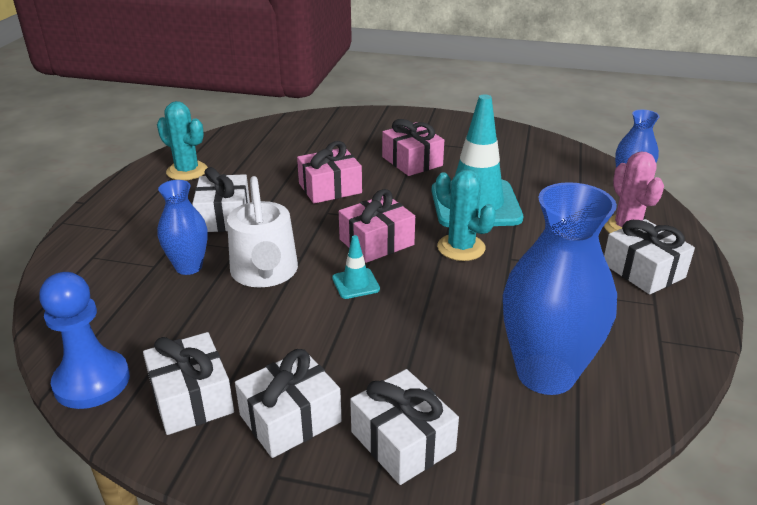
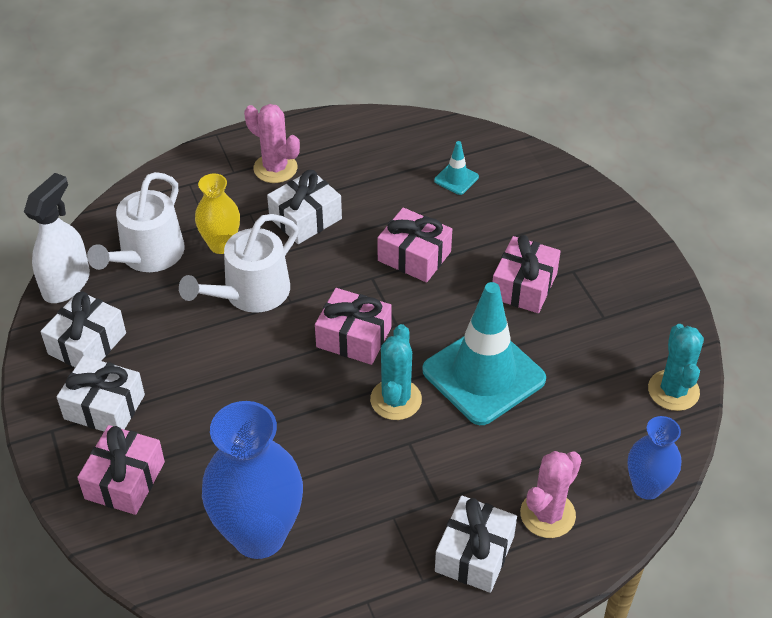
camera: 55 degrees right, 15 degrees up
blue pawn [39,272,130,409] -> white spray bottle [24,173,90,303]
turquoise cactus [157,101,208,180] -> turquoise cactus moved to [648,324,704,411]
blue vase [157,180,208,275] -> yellow vase [195,174,240,254]
turquoise traffic cone [332,235,380,299] -> turquoise traffic cone moved to [434,141,479,195]
white gift [350,369,459,485] -> pink gift [77,425,165,515]
none -> white watering can [87,172,185,272]
none -> pink cactus [244,104,300,183]

